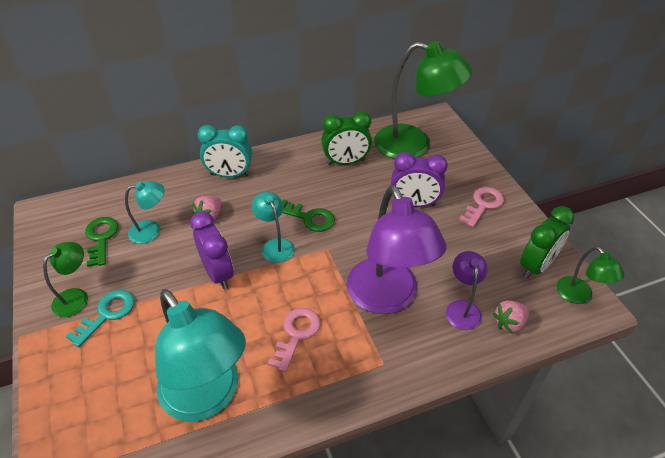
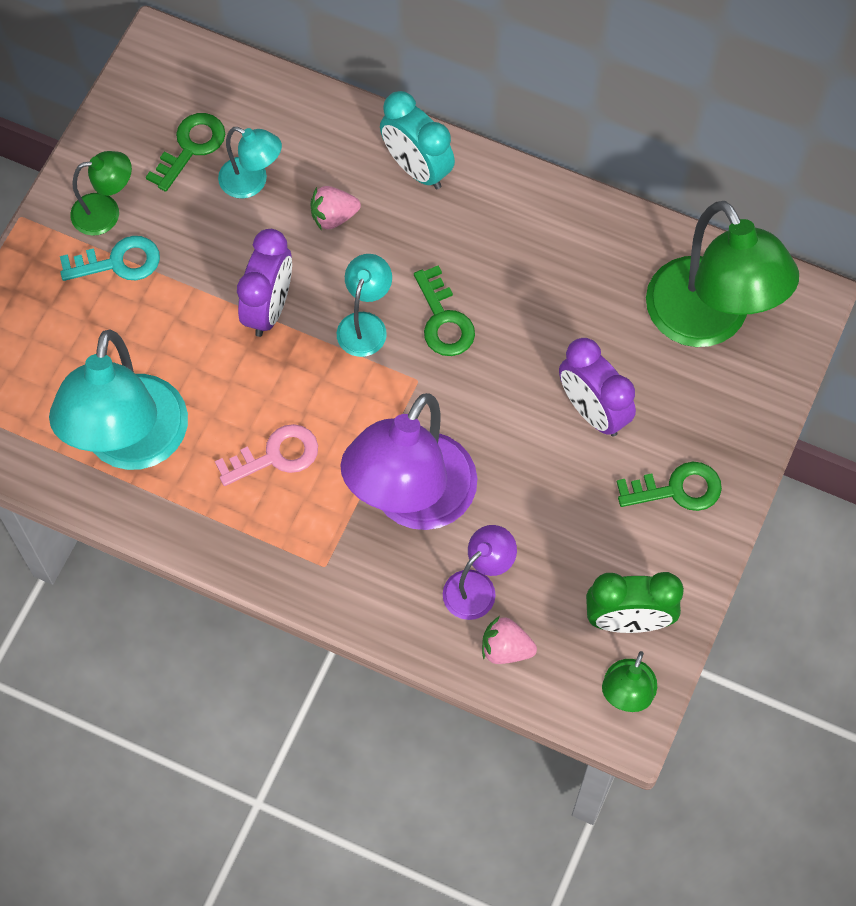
camera: 45 degrees right, 20 degrees up
green clock [321,111,372,165] -> none
pink key [459,187,504,227] -> green key [617,462,722,511]

